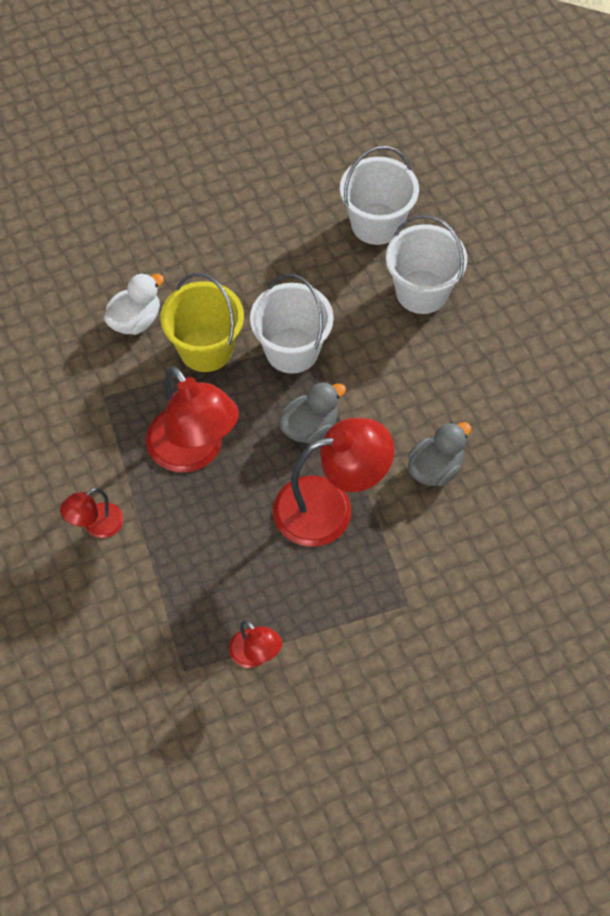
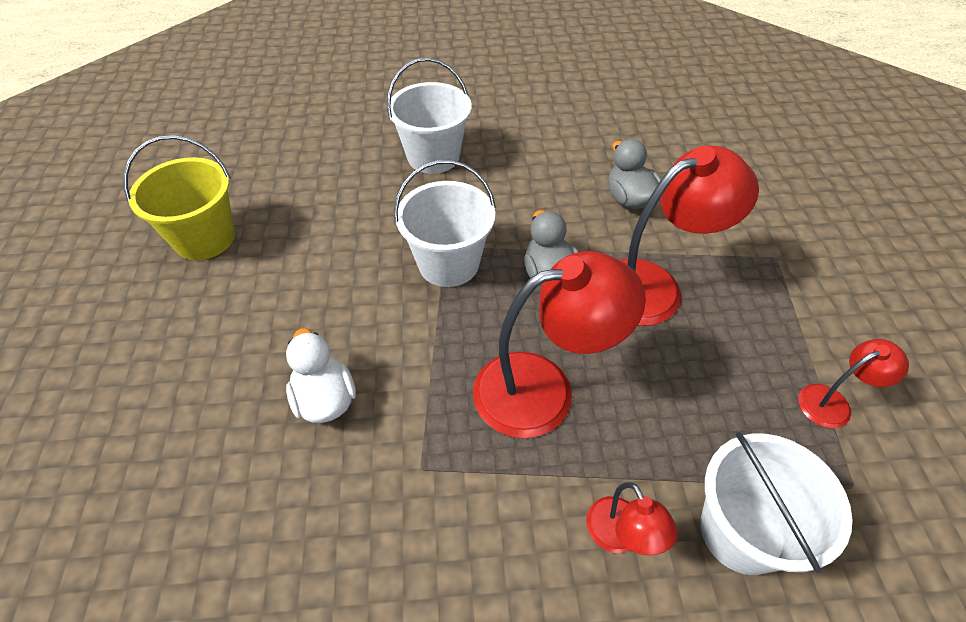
camera: 70 degrees left, 10 degrees down
yellow bucket [160,273,244,372] -> yellow bucket moved to [123,135,235,260]
red lamp [273,418,394,547] -> red lamp turned 60 degrees clockwise [619,146,759,326]
white bucket [340,146,419,245] -> white bucket moved to [701,431,852,575]

